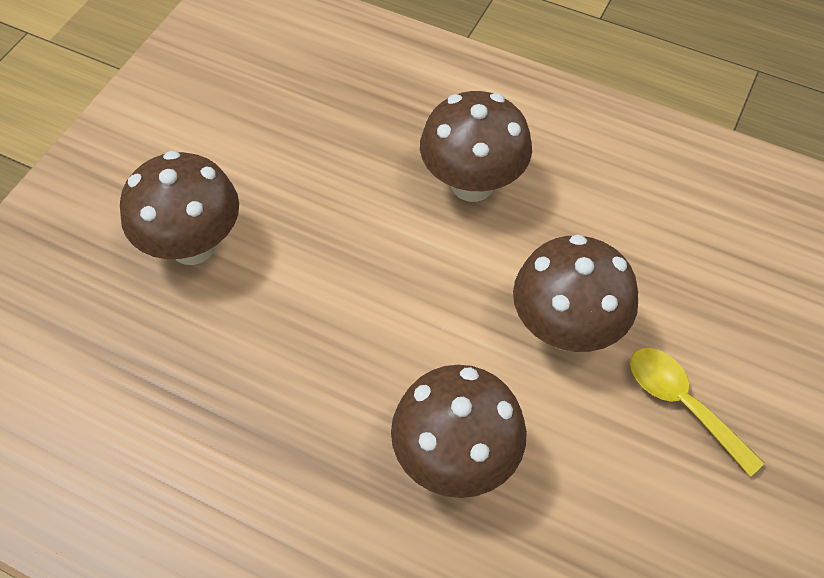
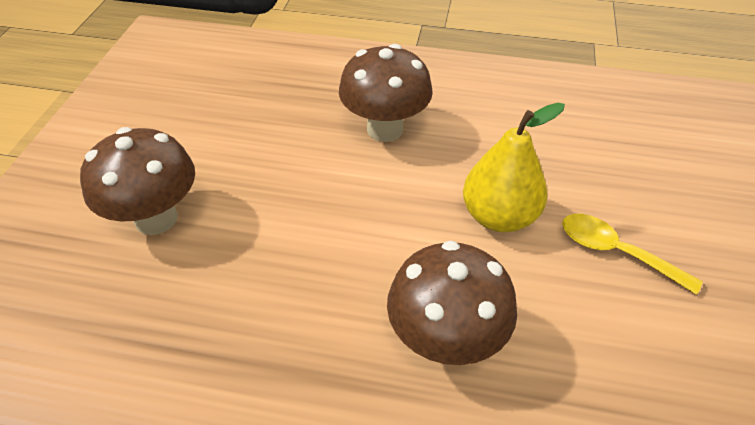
camera: 15 degrees left, 10 degrees down
brown mushroom [513,234,638,352] -> yellow pear [463,103,565,232]

